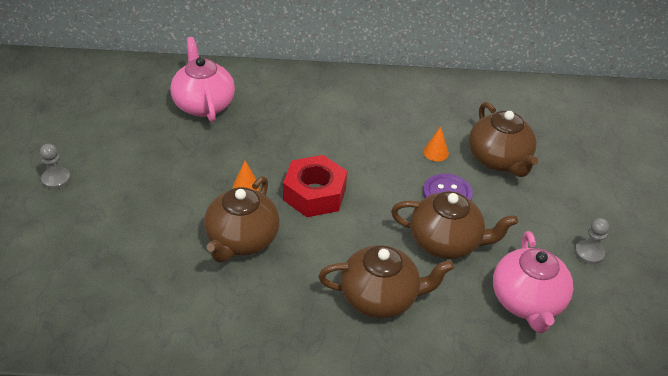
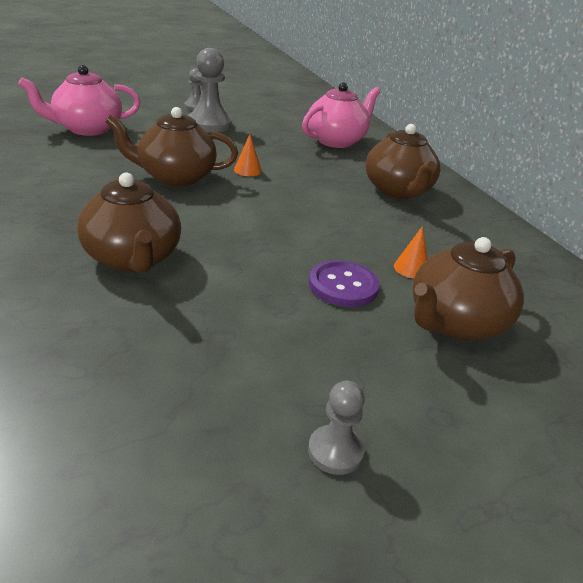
camera: 65 degrees right, 10 degrees down
red nut [283,155,347,217] -> none
brown teapot [391,191,518,259] -> brown teapot moved to [365,124,440,199]
pink teapot [493,231,574,333] -> pink teapot moved to [18,65,140,136]
none -> grey pawn [188,48,232,133]

